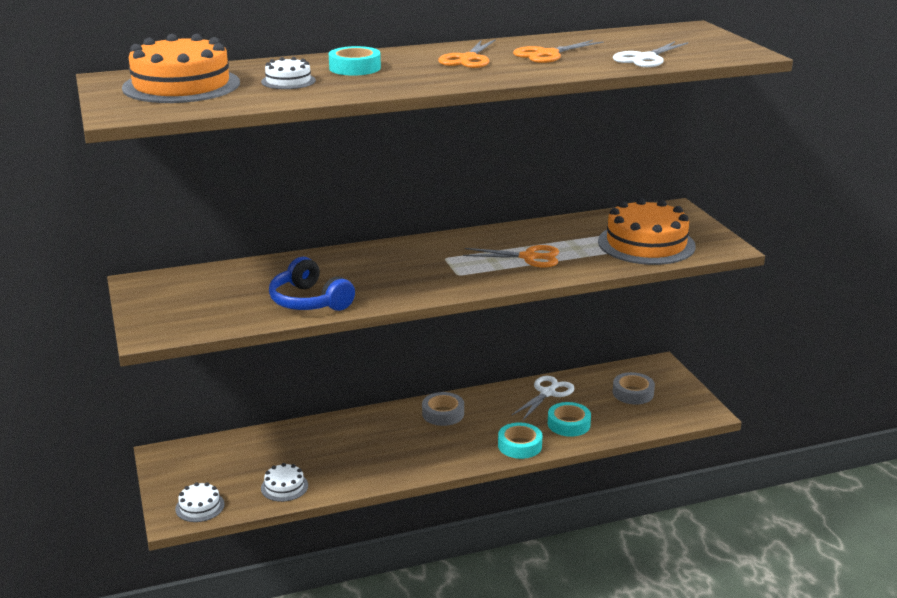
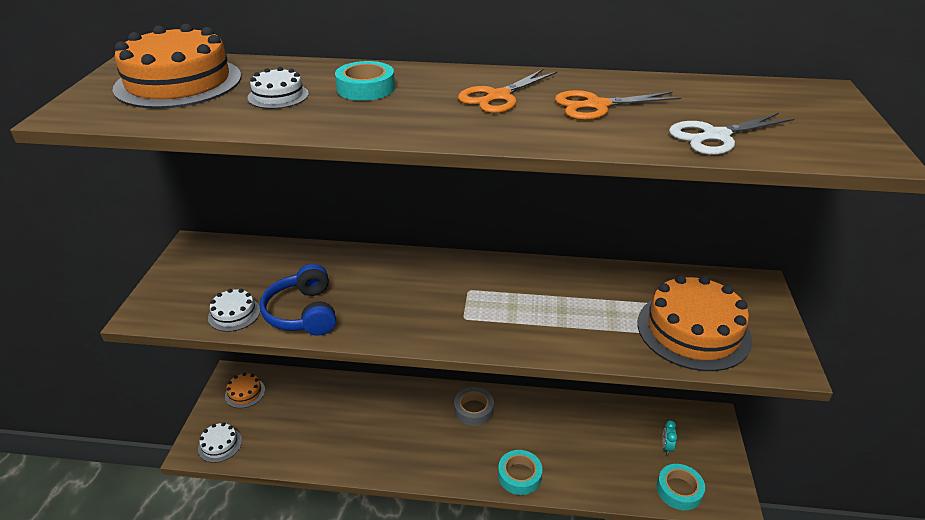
camera: 25 degrees right, 10 degrees up
white cake [261,463,308,502] -> white cake moved to [208,289,260,332]
orange scissors [463,245,559,267] -> none
white scissors [511,376,574,420] -> none
turquoise tape [548,402,591,437] -> turquoise tape moved to [657,464,705,510]
grey tape [613,372,655,405] -> turquoise clock [662,420,677,455]
none -> orange cake [225,373,265,408]

